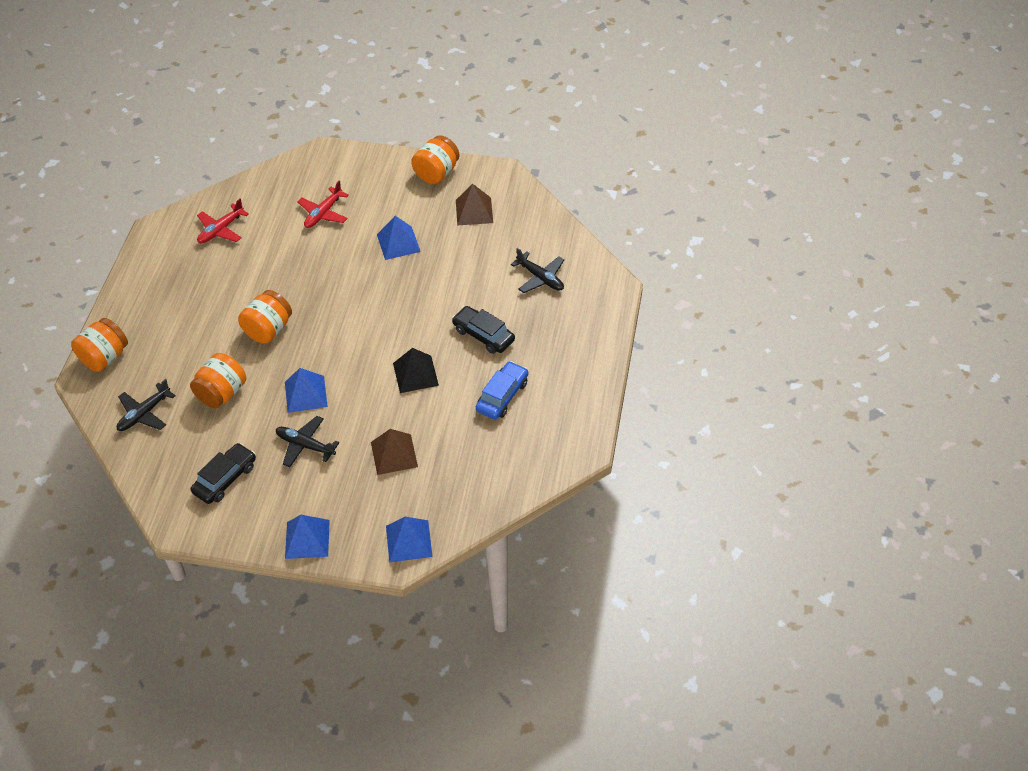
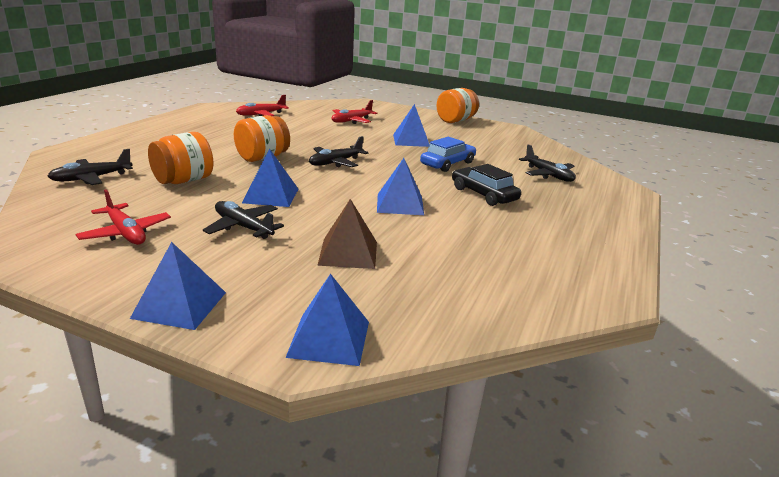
camera: 10 degrees right, 25 degrees down
orange jar [71,318,128,372] -> none
black car [191,443,256,504] -> red plane [75,190,171,245]
black pyramid [393,348,439,393] -> blue pyramid [377,158,424,215]
brown pyramid [456,184,493,226] -> none
blue car [476,361,528,420] -> blue car moved to [420,137,476,172]
none -> black plane [309,136,369,168]

